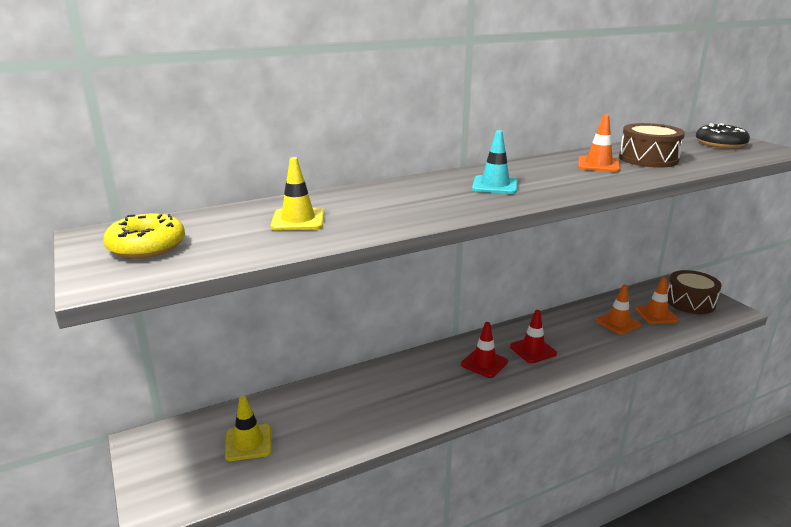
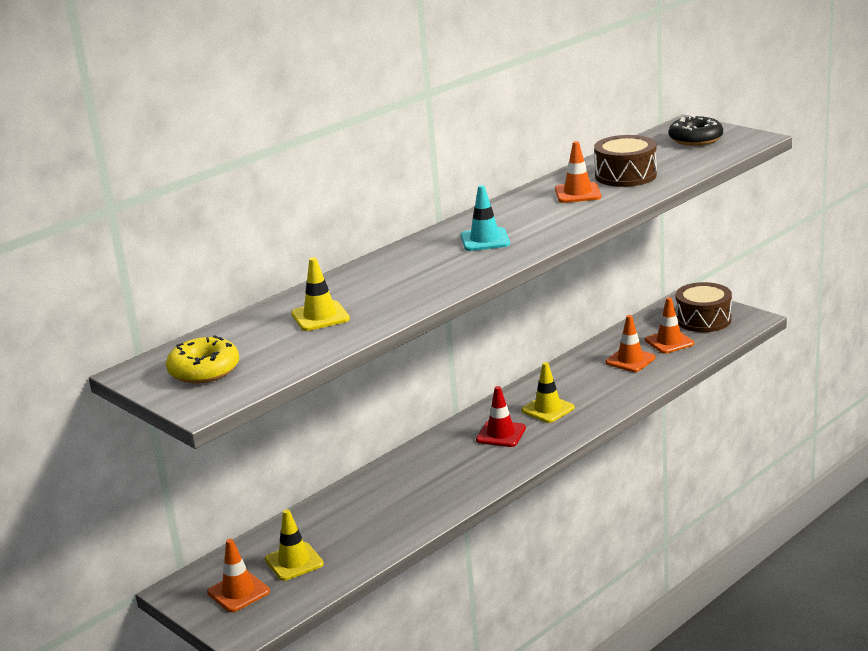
camera: 15 degrees left, 0 degrees up
red traffic cone [510,310,557,363] -> yellow traffic cone [521,362,575,423]
none -> orange traffic cone [207,539,270,612]

